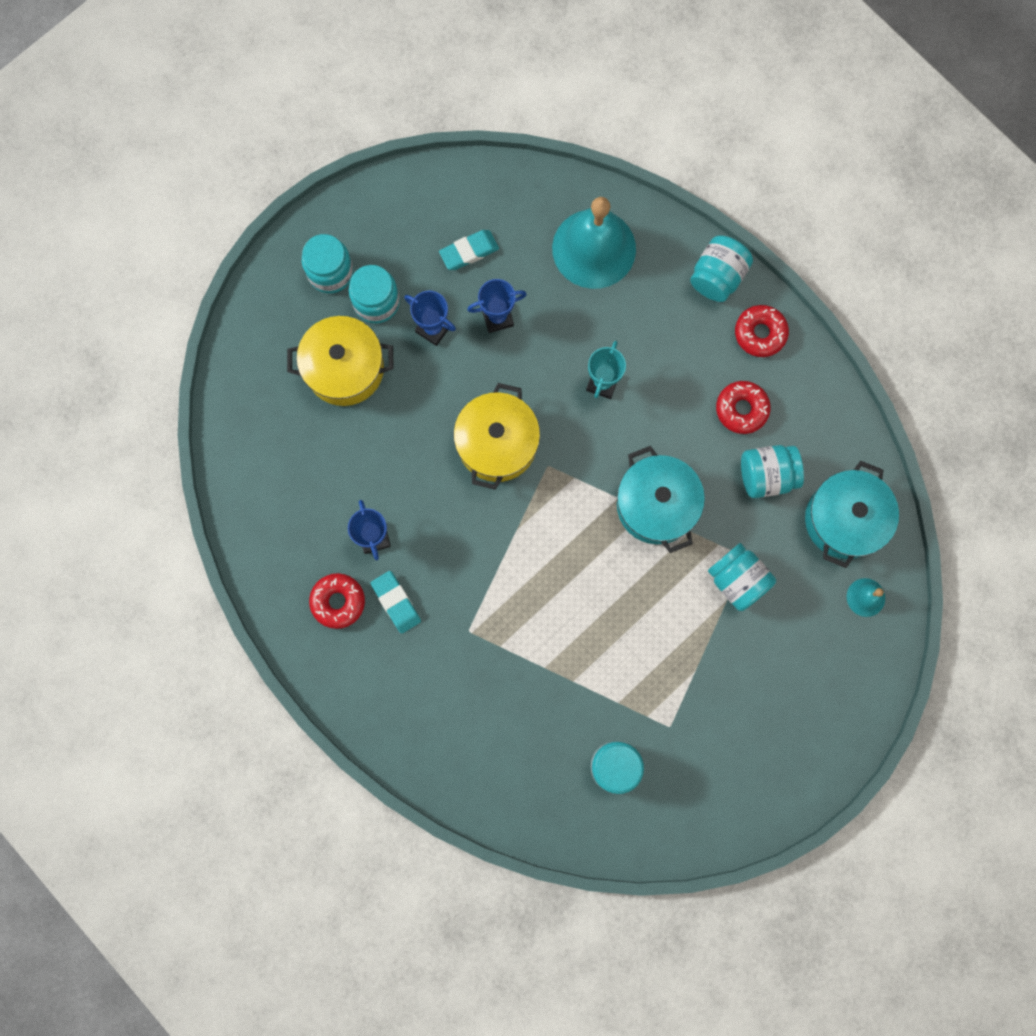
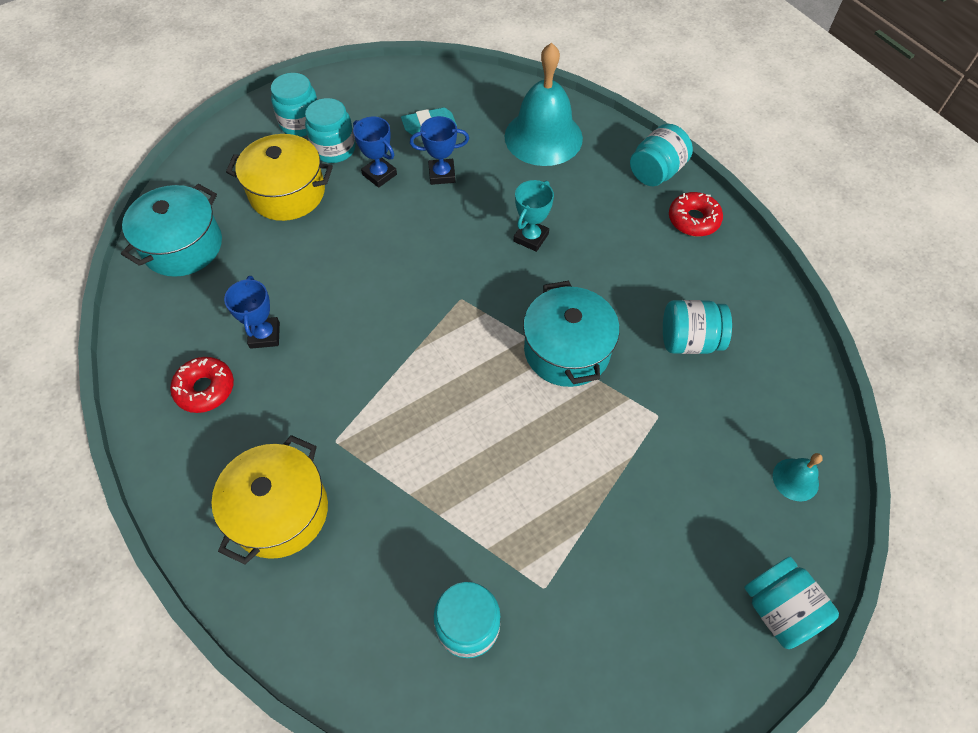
camera: 10 degrees right, 20 degrees down
turquoise eraser [371,571,421,634] -> none
yellow pot [453,383,540,490] -> yellow pot moved to [211,435,328,565]
turquoise jar [708,543,776,611] -> turquoise jar moved to [744,557,839,649]
red donut [716,381,771,434] -> none
turquoise pot [805,461,899,568] -> turquoise pot moved to [121,184,222,277]

